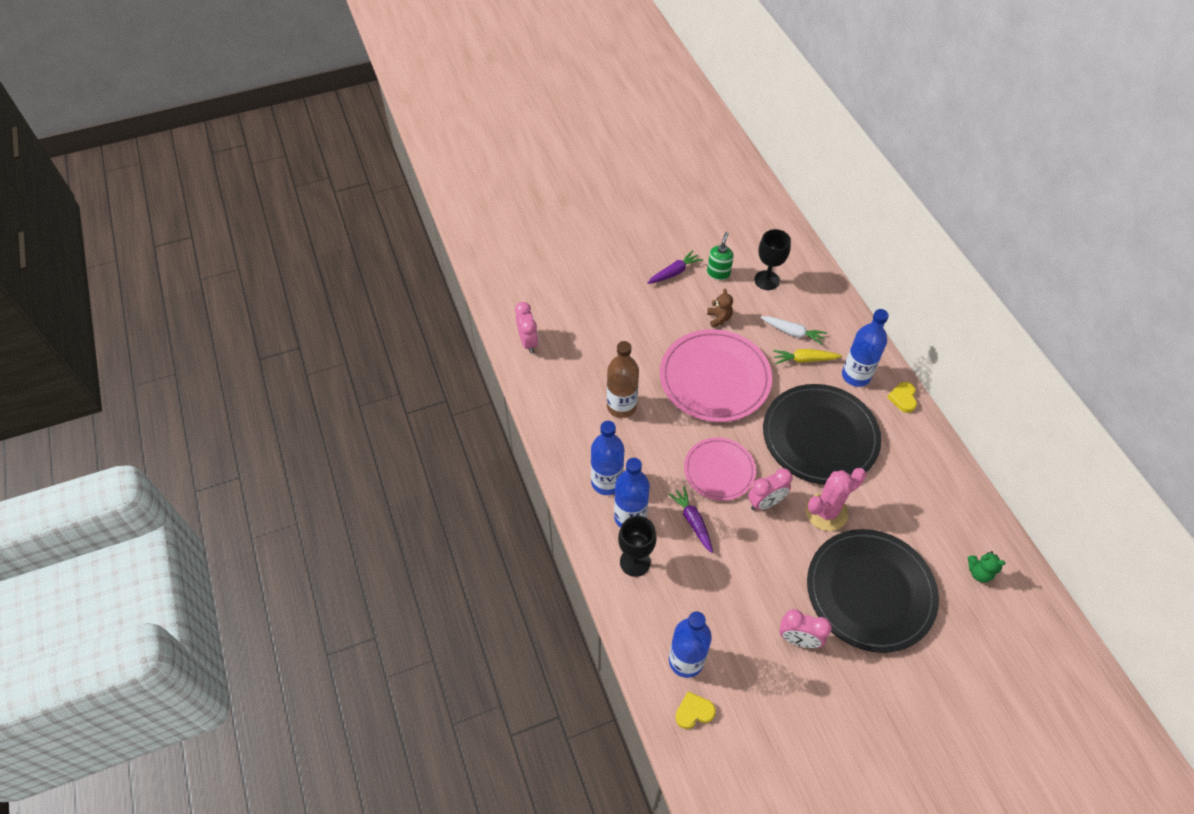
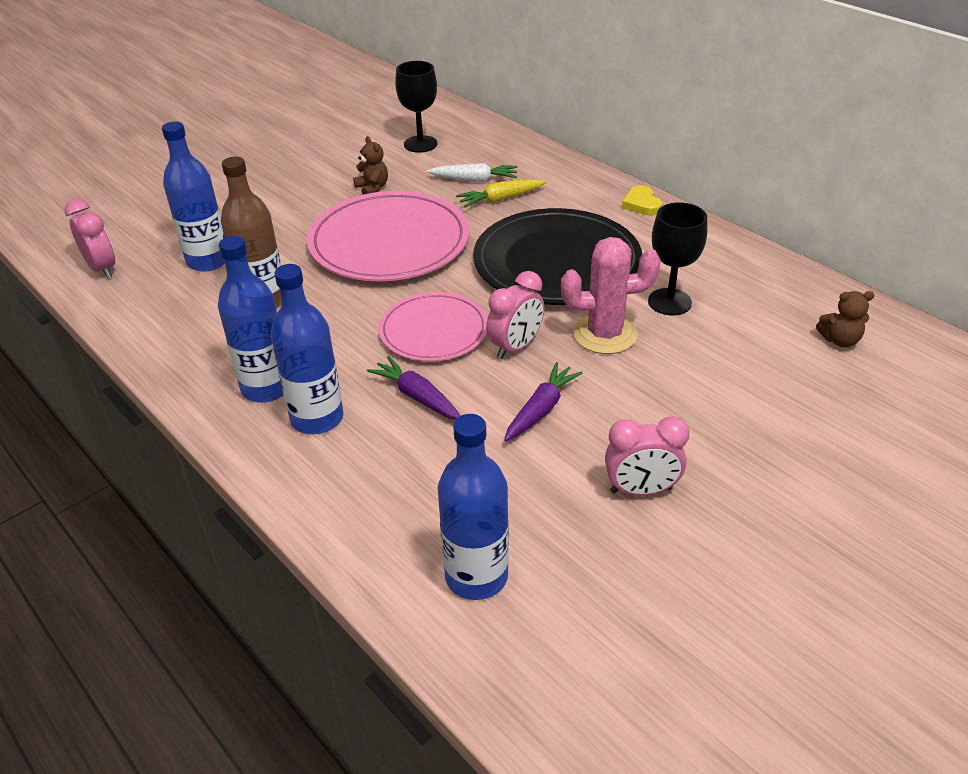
camera: 20 degrees left, 15 degrees down
black goblet [618,516,657,577] -> black goblet moved to [648,202,707,315]
purple carrot [648,250,703,284] -> purple carrot moved to [504,362,583,441]
yellow heart [675,691,716,729] -> none
green soap dispenser [707,232,734,280] -> none
pink cactus [806,468,866,531] -> pink cactus turned 45 degrees clockwise [561,237,661,354]
black plate [807,529,939,653] -> none
blue bottle [842,309,889,387] -> blue bottle moved to [162,122,225,272]
green teddy bear [968,551,1005,583] -> brown teddy bear [816,291,875,347]

